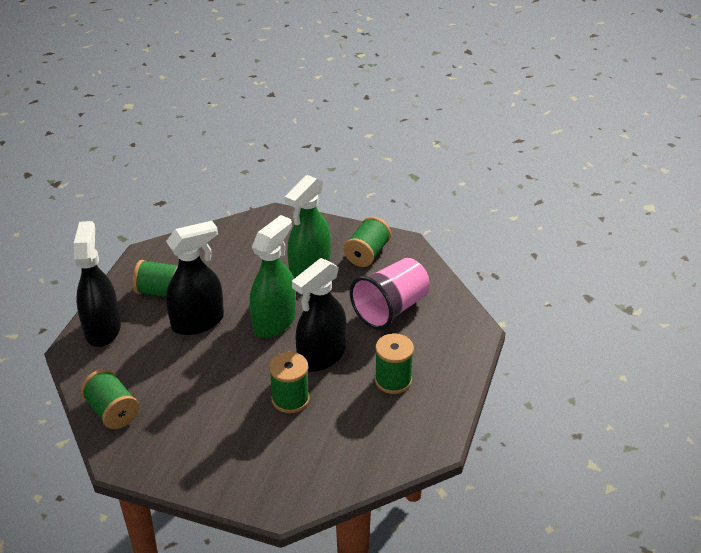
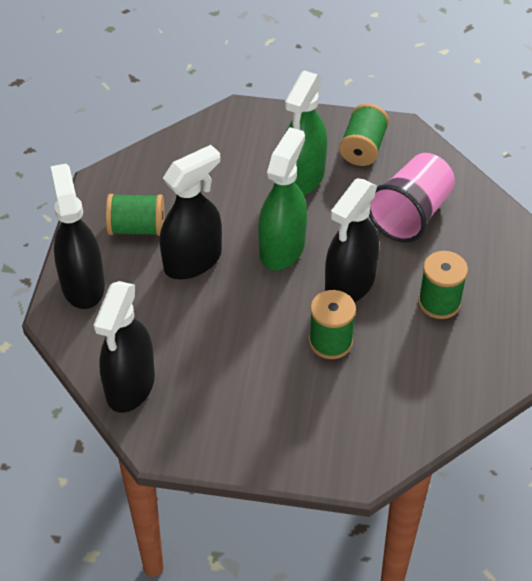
camera: 10 degrees left, 10 degrees up
green spool [81,369,139,429] -> black spray bottle [94,281,155,413]

